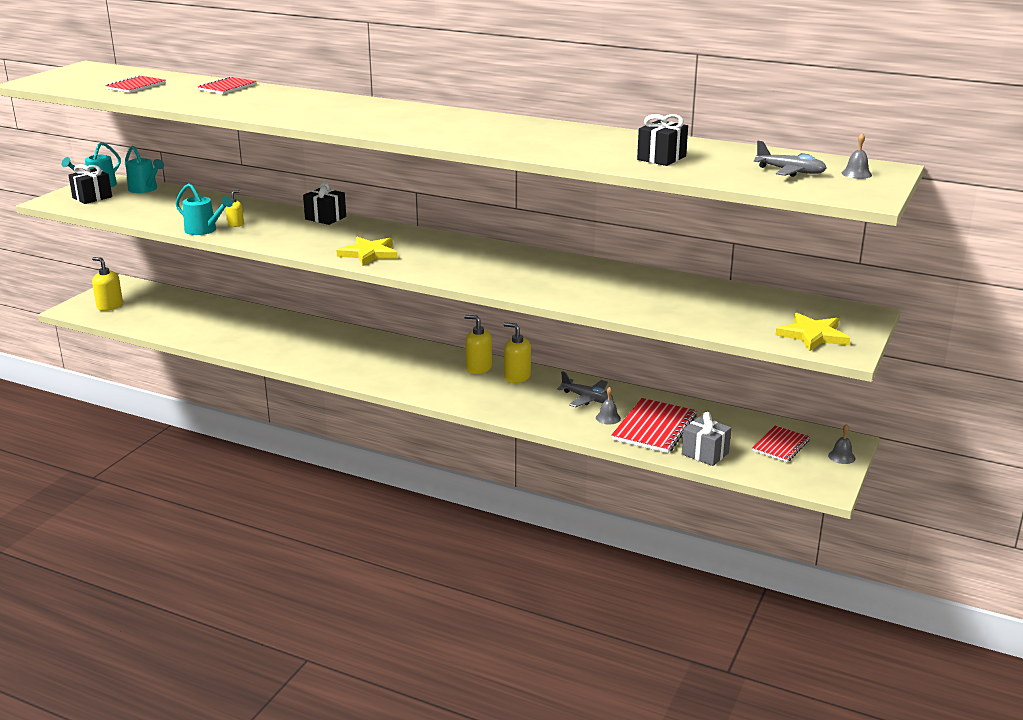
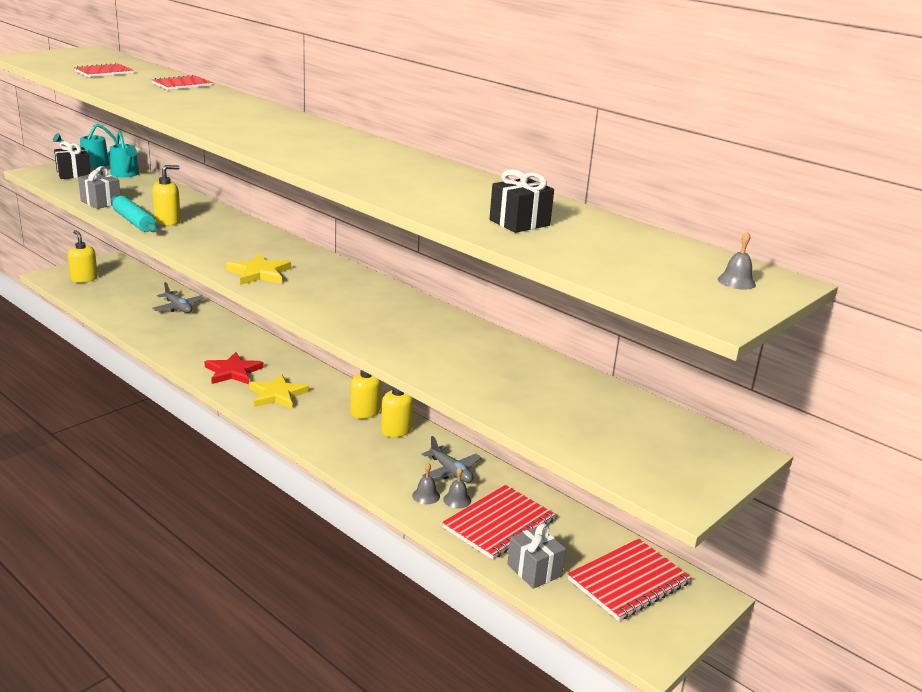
camera: 15 degrees right, 0 degrees up
turquoise watering can [176,183,233,235] -> turquoise rolling pin [111,196,158,232]
yellow soap dispenser [225,190,244,227] -> yellow soap dispenser [152,165,181,225], size x1.64
black gift [303,181,346,225] -> none
red notebook [752,426,810,462] -> red notebook [568,539,692,621], size x1.60
grey plane [754,141,827,177] -> grey plane moved to [152,282,204,313]
yellow star [775,313,850,352] -> yellow star moved to [249,374,309,409]
grey bell [828,424,856,464] -> grey bell moved to [412,463,440,504]
none -> grey gift [78,166,121,209]
none -> red star [204,352,264,384]

